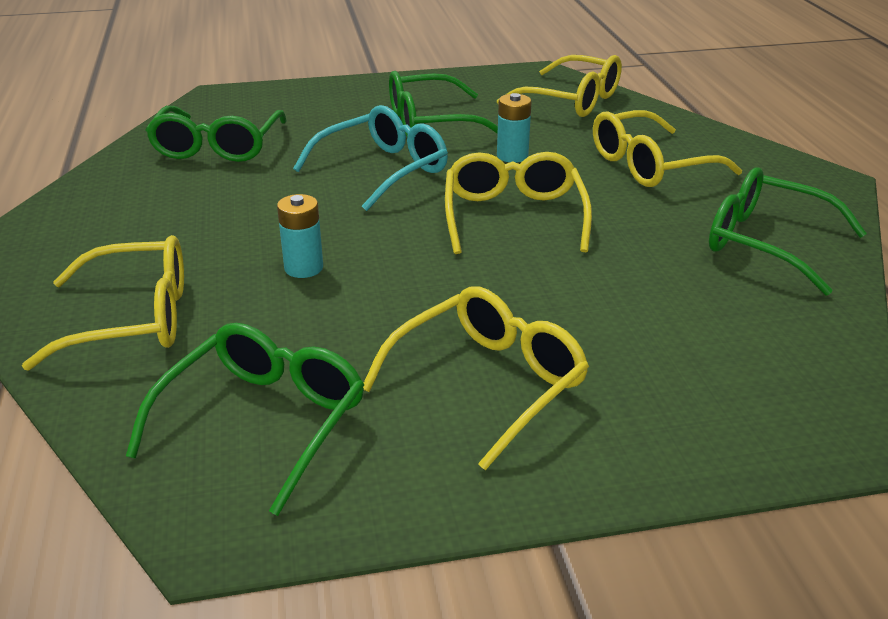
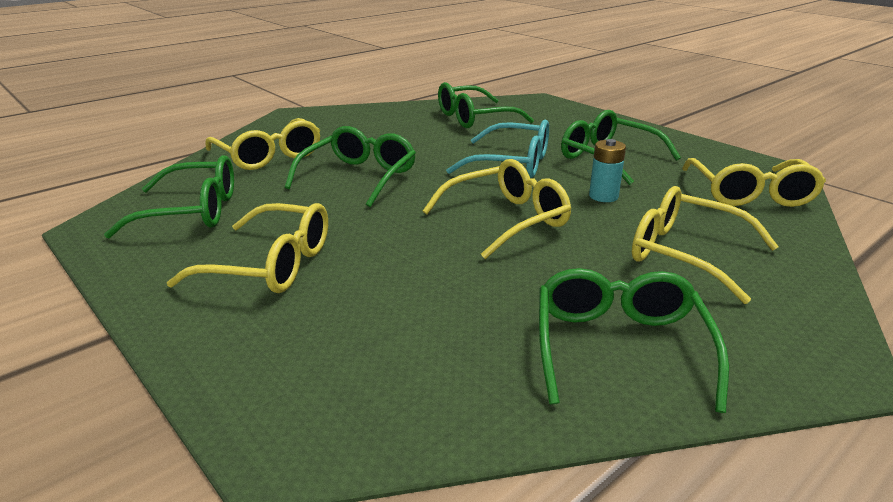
camera: 60 degrees right, 5 degrees down
turquoise battery [277,194,323,278] -> green glasses [285,126,416,207]

